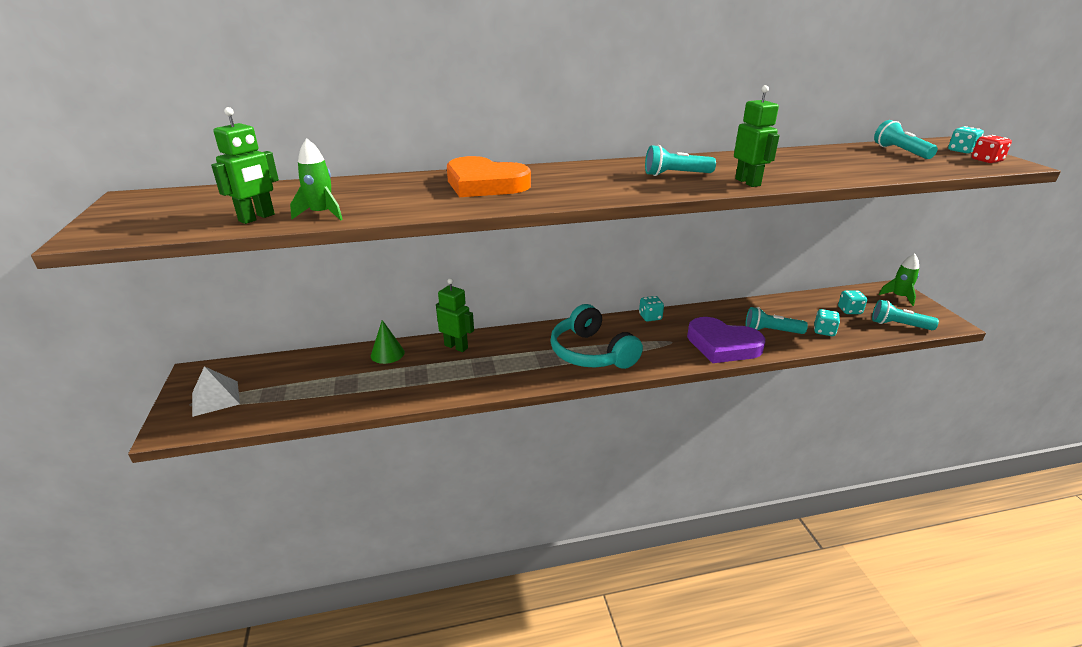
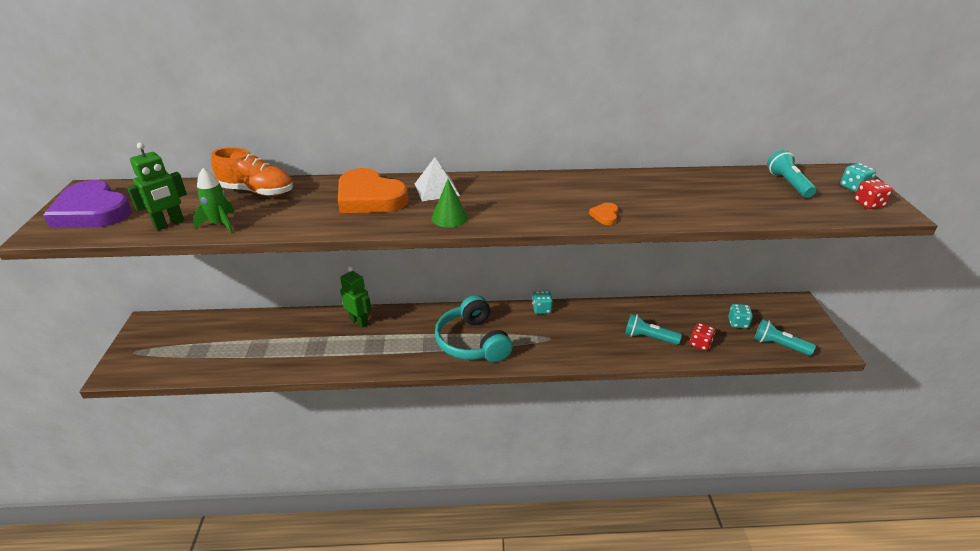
camera: 10 degrees right, 5 degrees up
white pyramid [192,366,240,417] -> white pyramid moved to [415,157,460,201]
green cone [371,320,405,364] -> green cone moved to [432,179,468,228]
turquoise flashlight [645,145,716,176] -> none
purple heart [687,317,765,363] -> purple heart moved to [43,180,132,228]
green robot [734,85,780,187] -> orange heart [589,203,618,225]
turquoise dice [814,309,840,336] -> red dice [690,323,715,351]
green rocket [879,254,919,306] -> none
none -> orange shoe [211,147,293,196]

